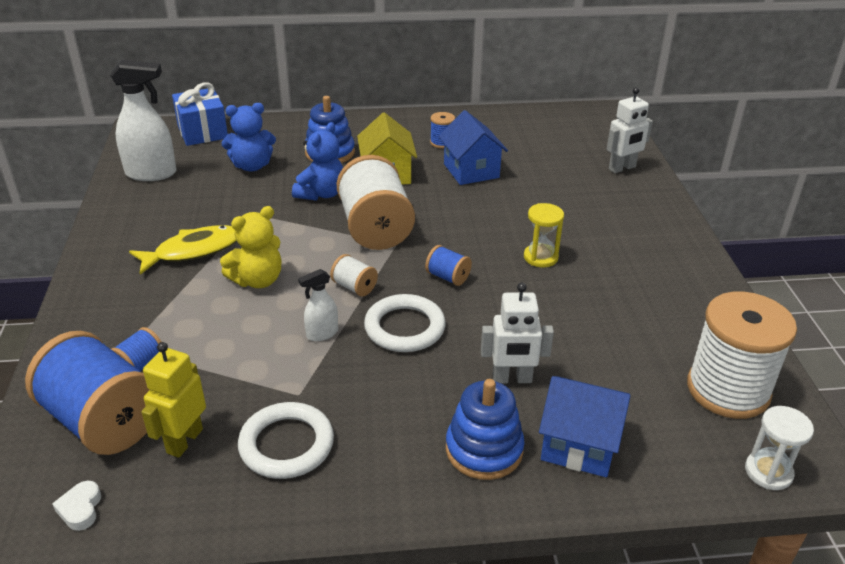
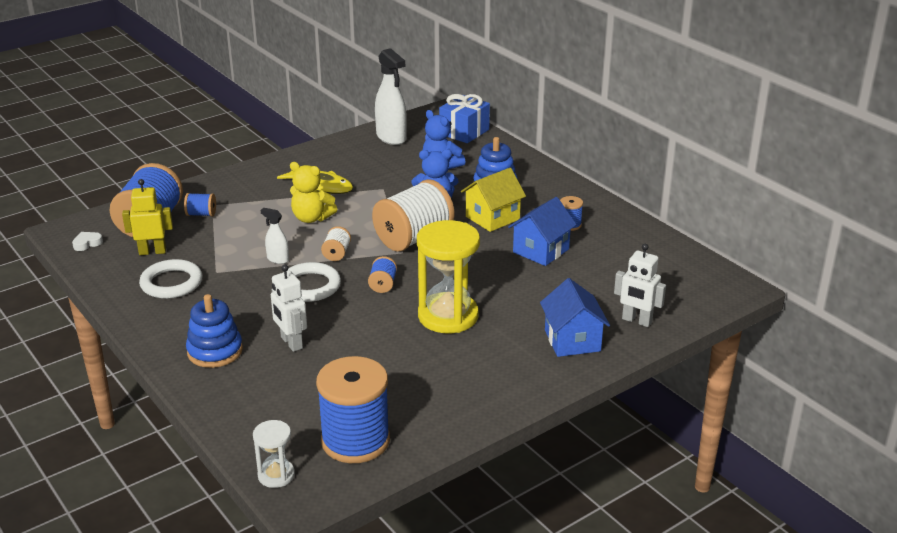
camera: 60 degrees right, 5 degrees down
yellow hourglass [524,203,564,267] -> yellow hourglass [417,220,480,333], size x1.98
blue house [539,376,630,477] -> blue house moved to [540,278,610,357]
white spool [687,292,797,419] -> blue spool [316,356,390,463]

